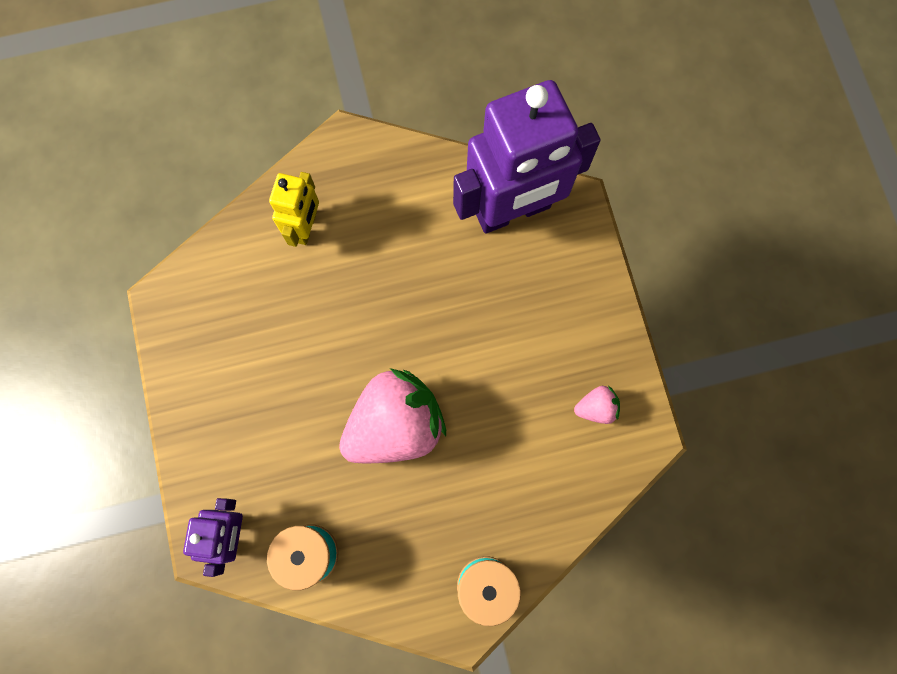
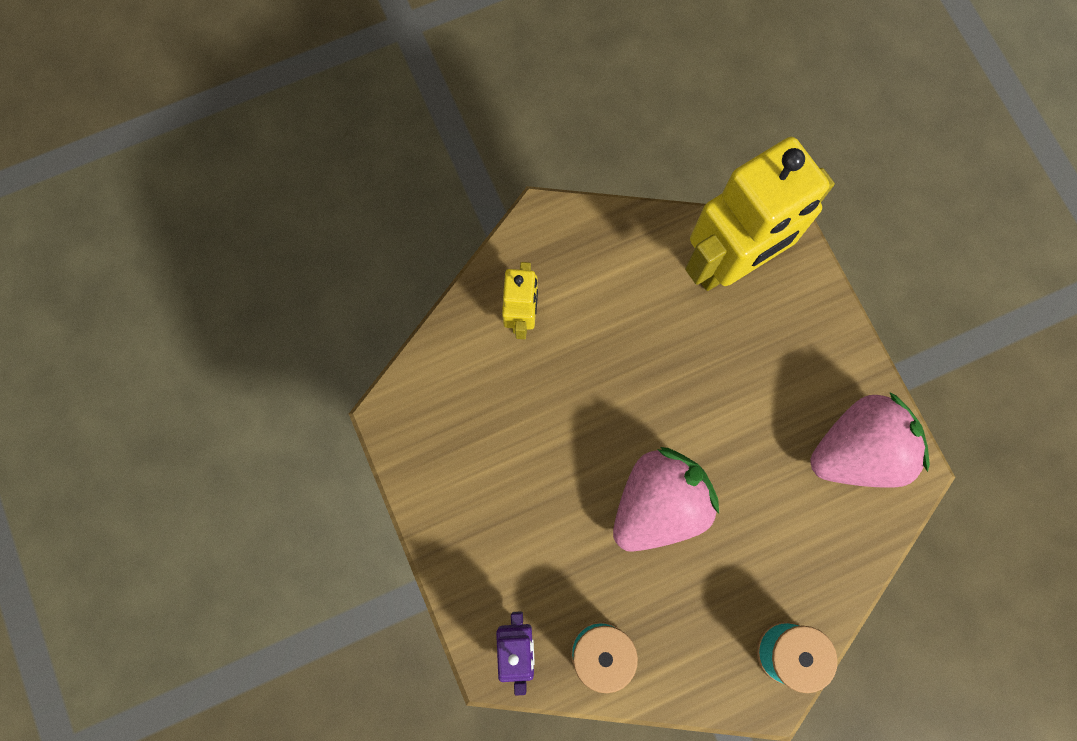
camera: 10 degrees left, 0 degrees up
purple robot [453,80,601,234] -> yellow robot [685,137,835,291]
pink strawberry [574,386,620,424] -> pink strawberry [810,392,930,488], size x2.34

